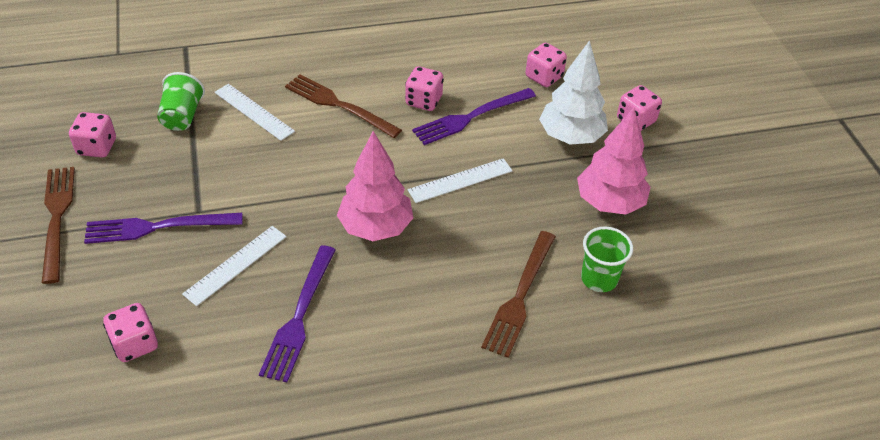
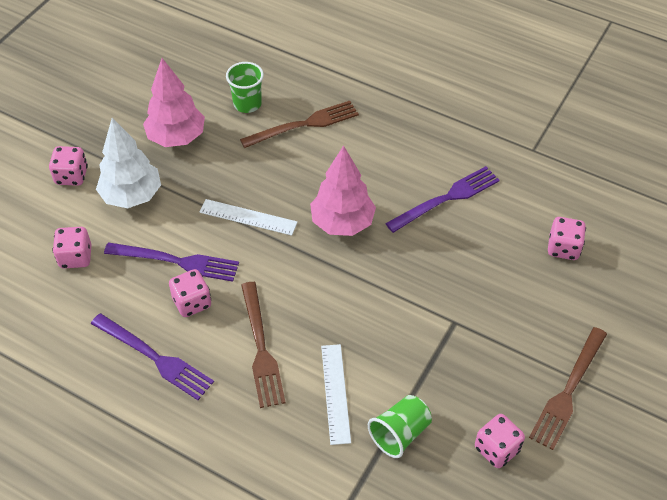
camera: 135 degrees left, 5 degrees up
purple fork [84,213,242,244] -> purple fork moved to [91,313,214,400]
white ruler [182,226,287,306] -> none

